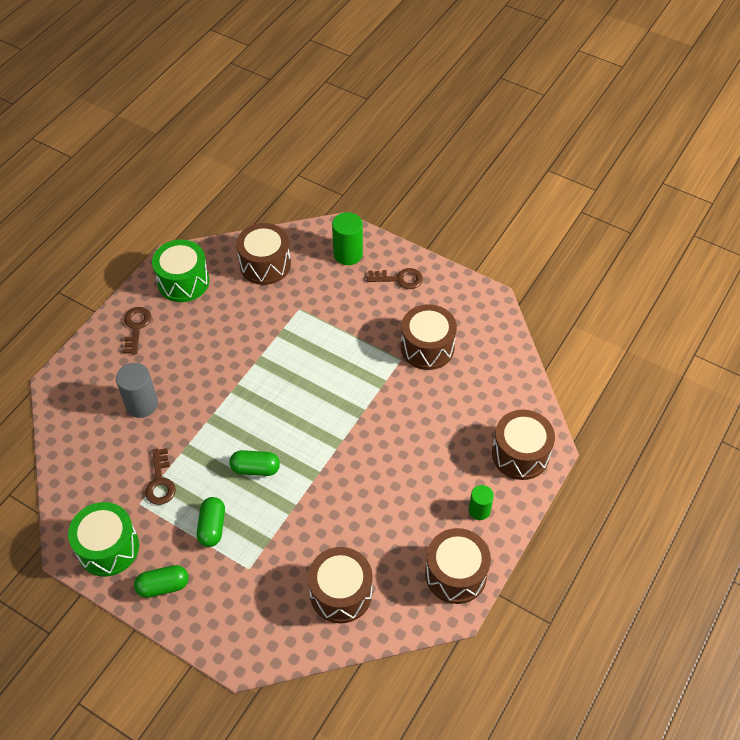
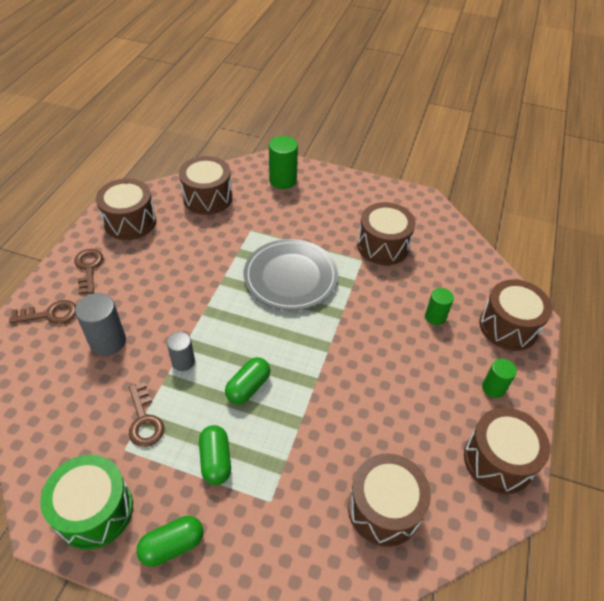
camera: 15 degrees left, 5 degrees down
green drum [152,240,209,302] -> brown drum [96,178,156,240]
green capsule [229,450,280,476] -> green capsule turned 45 degrees counterclockwise [225,357,270,404]
brown key [367,268,423,289] -> brown key moved to [9,300,76,324]
none -> grey cylinder [167,332,195,371]
none -> grey plate [244,239,338,310]
none -> green cylinder [425,288,454,325]

